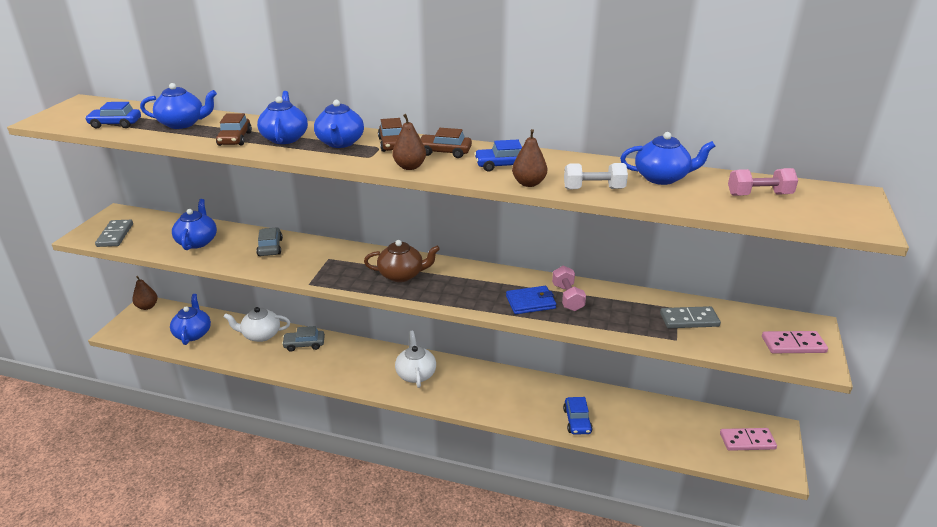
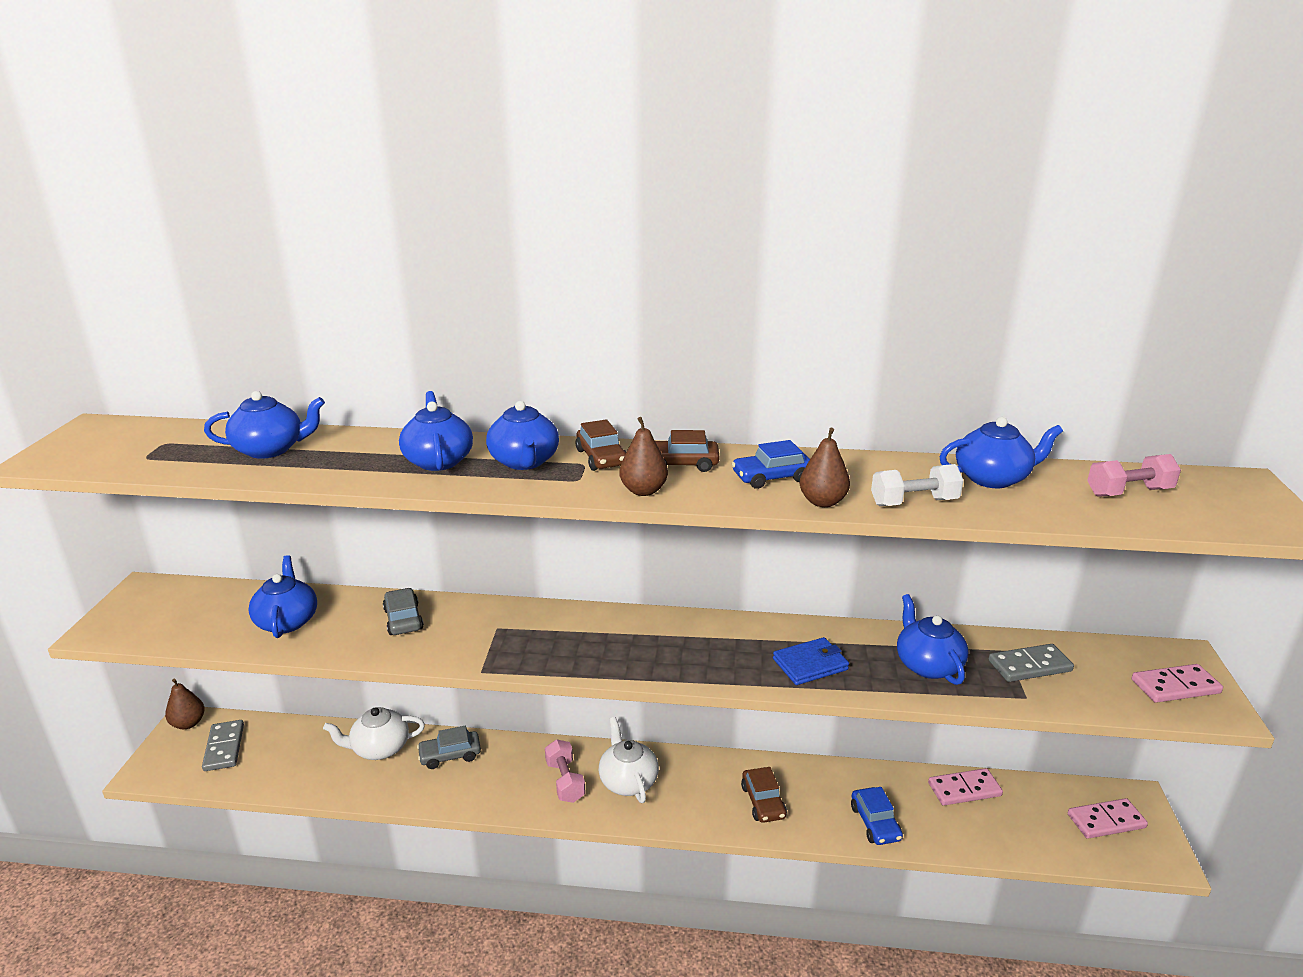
camera: 10 degrees left, 5 degrees down
blue car [85,102,141,129] -> none
grey domino [95,220,133,247] -> grey domino moved to [202,720,244,771]
blue teapot [170,294,211,345] -> blue teapot moved to [897,594,968,685]
brown car [216,113,252,146] -> brown car moved to [741,767,787,823]
brown teapot [364,240,440,282] -> none
pink dumbbell [552,266,586,311] -> pink dumbbell moved to [545,739,585,803]
none -> pink domino [928,768,1003,805]

